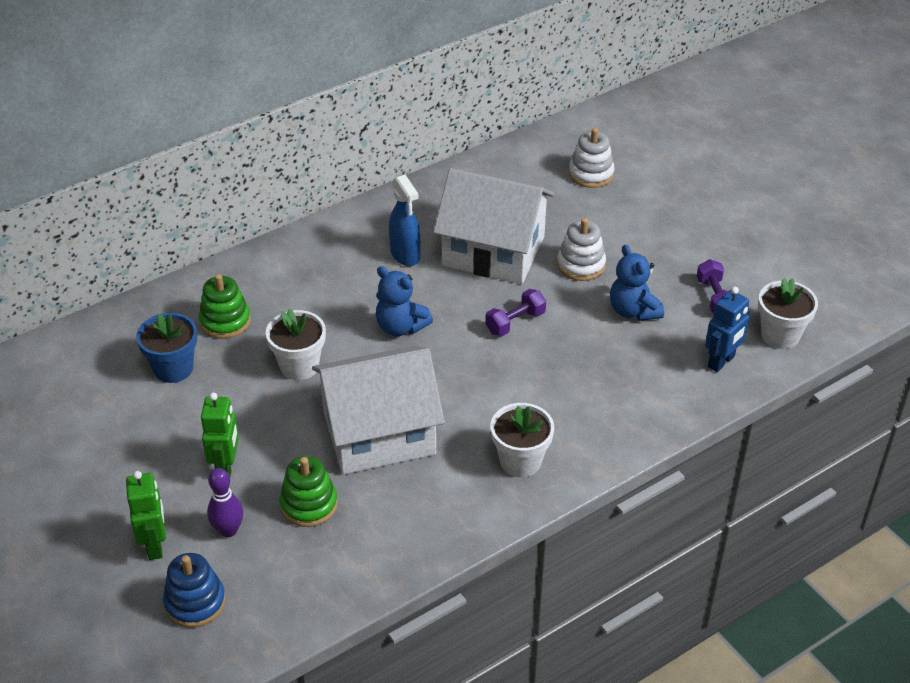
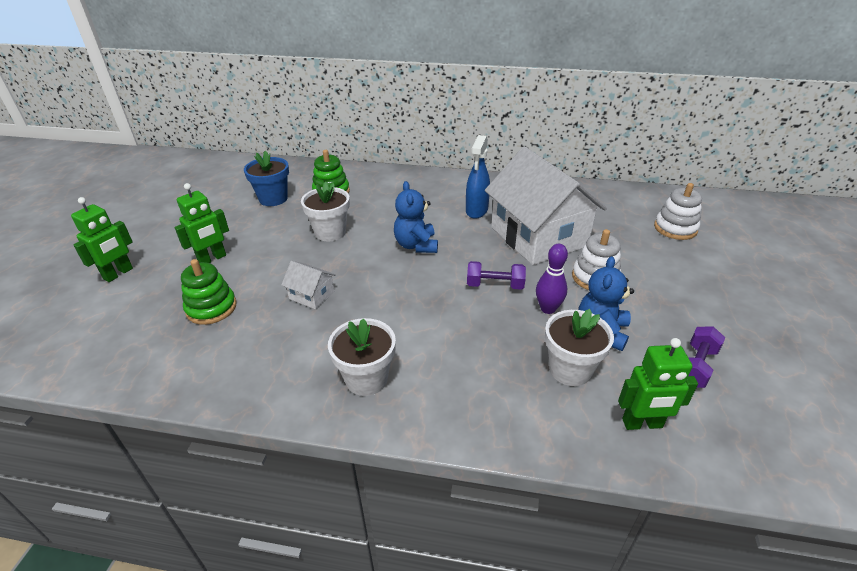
camera: 45 degrees right, 5 degrees down
blue stacking toy [163,553,226,628] -> none
purple bowling pin [207,468,243,538] -> purple bowling pin moved to [536,244,568,314]
white house [312,346,445,475] -> white house [281,261,336,309], size x0.40
blue robot [705,287,750,372] -> green robot [618,338,698,430]
white flower pot [758,278,818,349] -> white flower pot moved to [545,309,614,386]

